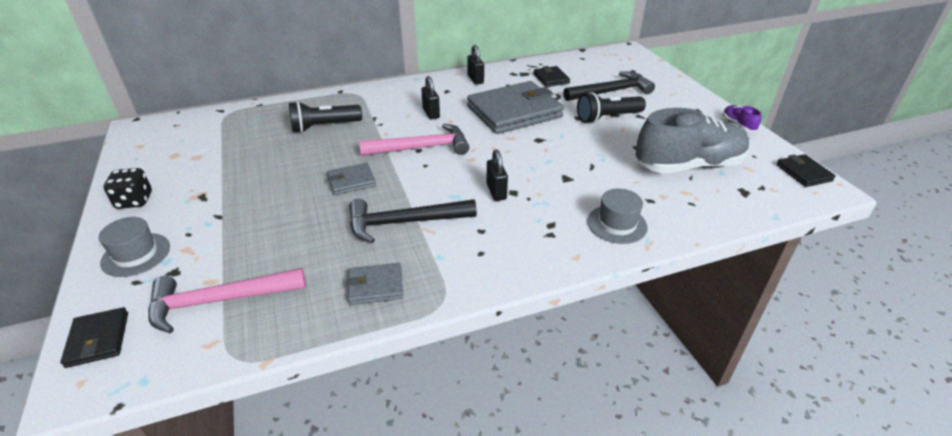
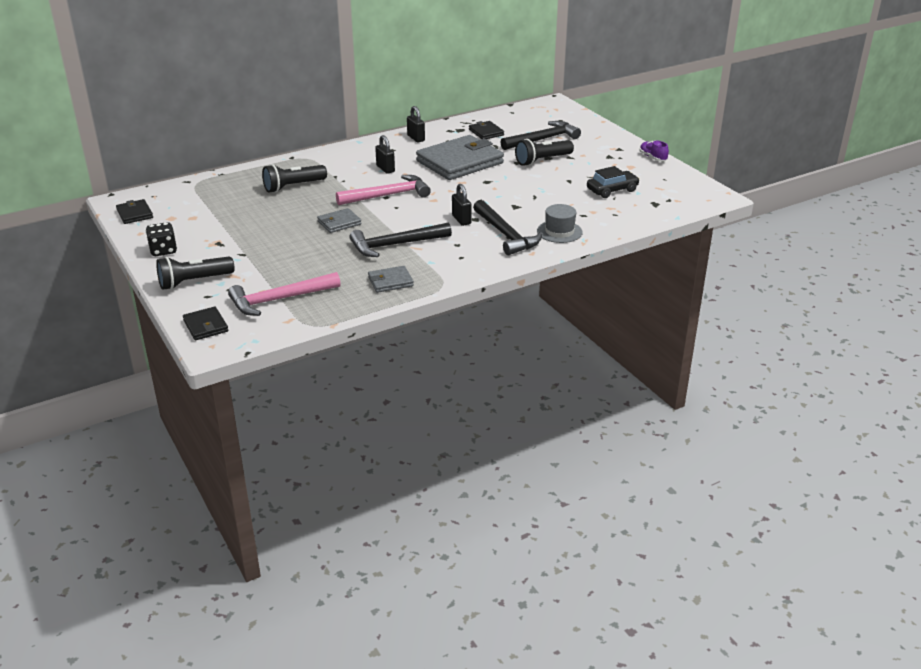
camera: 10 degrees left, 5 degrees down
grey hat [99,217,170,277] -> black flashlight [156,256,235,290]
grey shoe [636,108,750,173] -> black car [587,166,640,198]
black wallet [776,154,836,187] -> black wallet moved to [116,199,153,224]
none -> black hammer [473,200,542,255]

